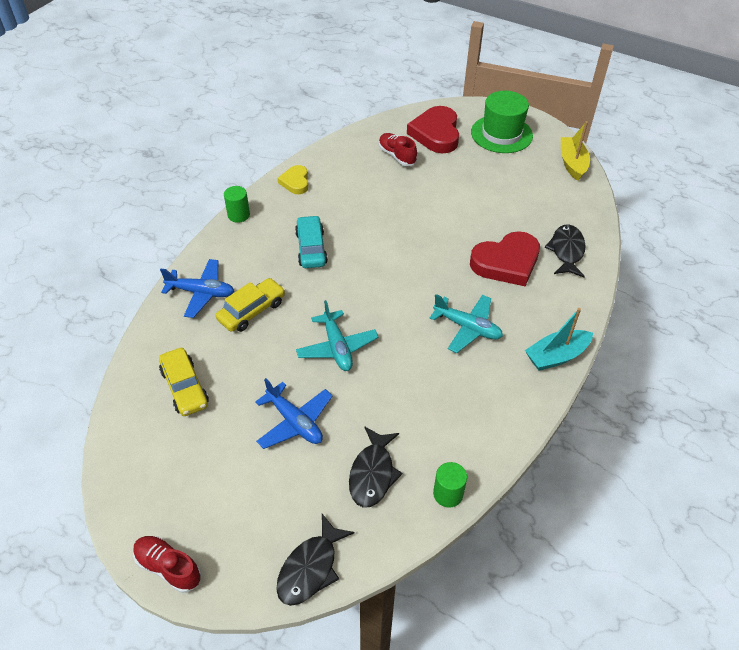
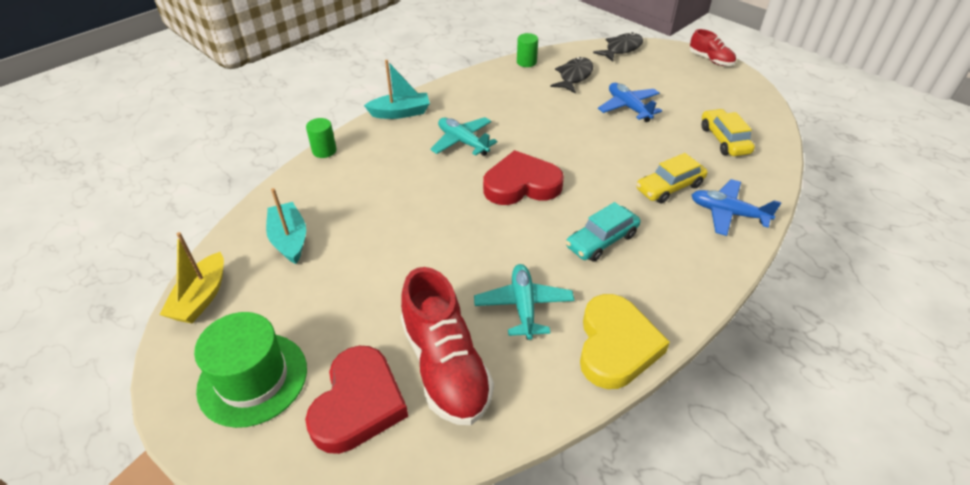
camera: 165 degrees left, 5 degrees down
green cylinder [224,186,250,223] -> green cylinder moved to [306,118,336,158]
yellow heart [278,165,308,194] -> yellow heart [580,294,670,389], size x1.80
turquoise car [295,215,328,268] -> turquoise car turned 45 degrees clockwise [566,202,641,261]
turquoise plane [296,300,379,371] -> turquoise plane moved to [474,264,574,340]
red shoe [379,133,417,166] -> red shoe [400,267,494,425], size x1.82
red heart [470,231,540,286] -> red heart moved to [483,150,564,205]
black fish [545,224,585,277] -> none
none -> turquoise boat [266,188,306,264]

